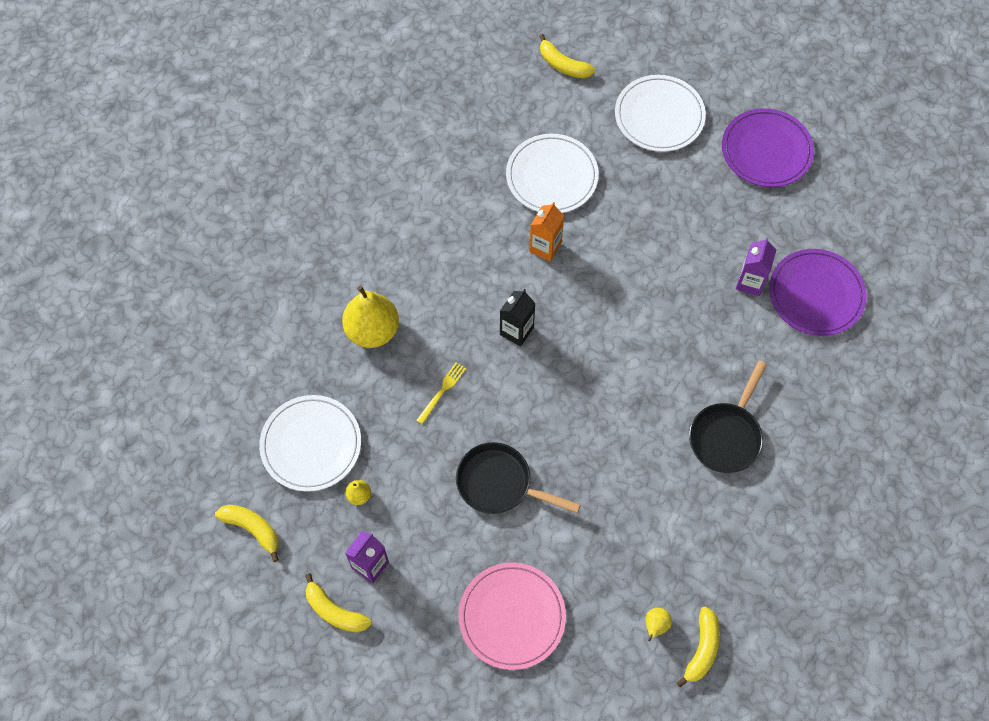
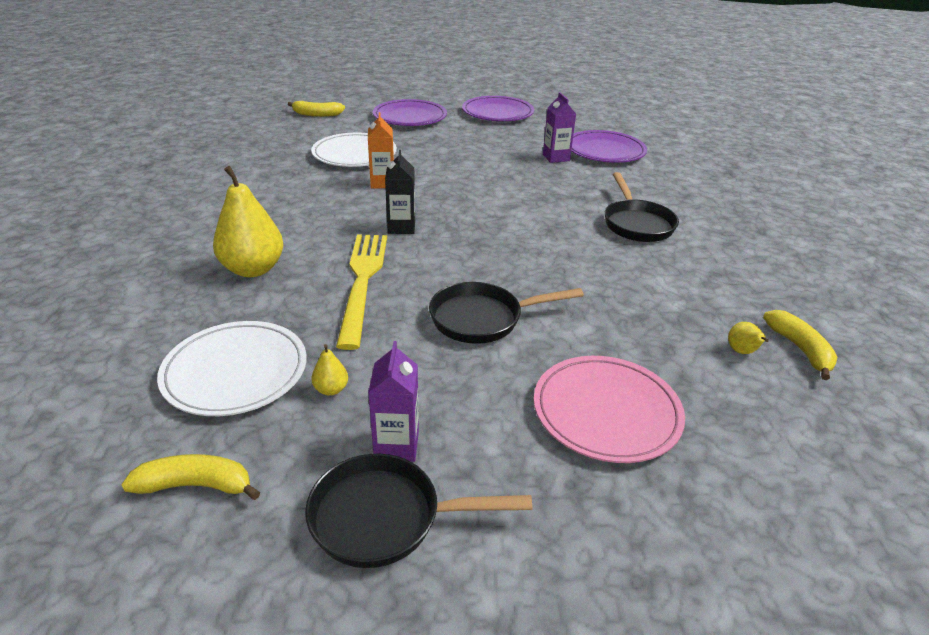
camera: 35 degrees left, 30 degrees down
yellow banana [305,573,372,632] -> black pan [305,453,532,568]
yellow fork [416,362,466,424] -> yellow fork [336,235,387,350], size x2.27
white plate [615,75,706,152] -> purple plate [373,99,447,126]

